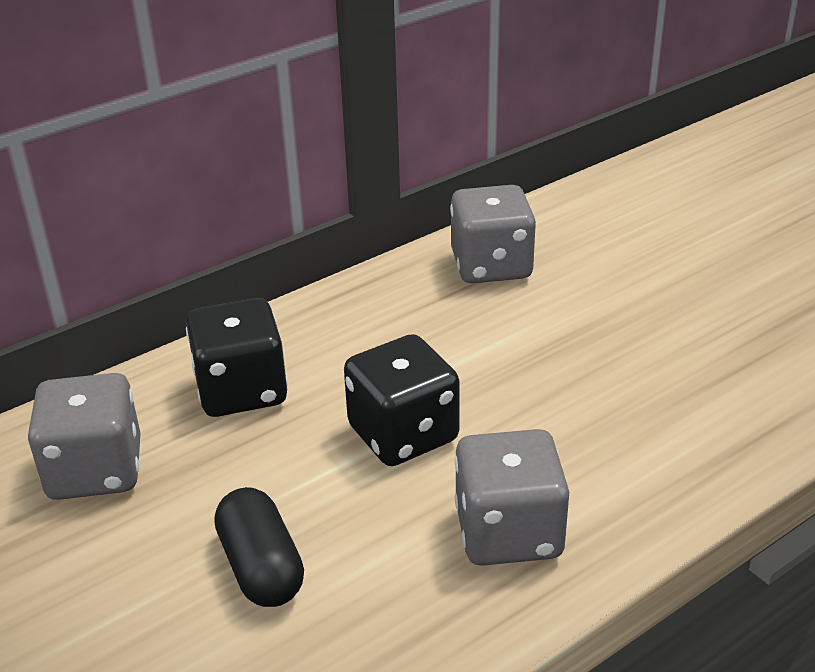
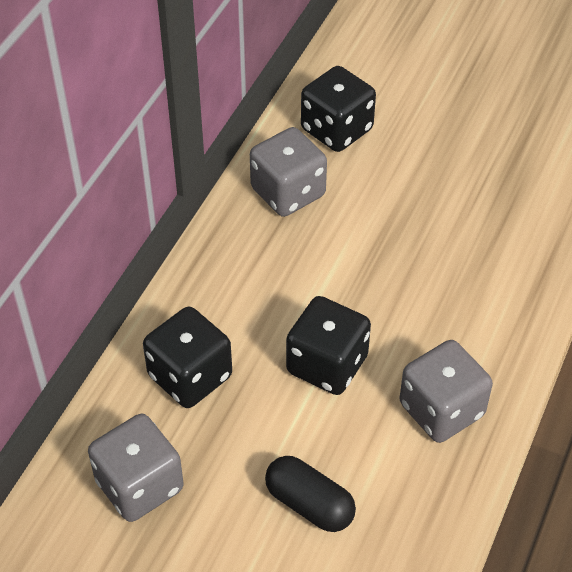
camera: 30 degrees left, 15 degrees up
none -> black dice [301,66,376,152]

